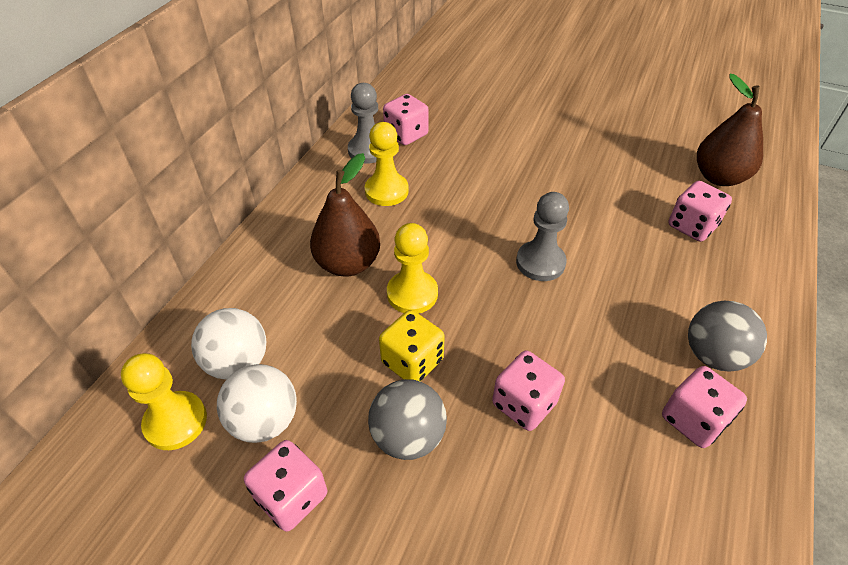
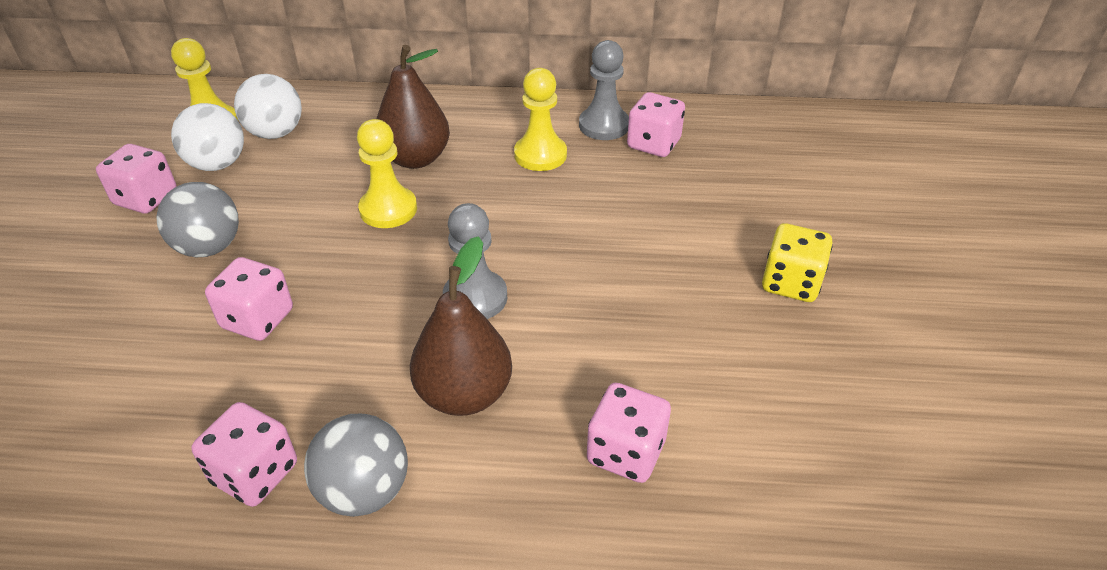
camera: 70 degrees right, 5 degrees down
yellow dice [379,310,445,382] -> yellow dice moved to [762,223,832,302]
brown pear [697,74,763,186] -> brown pear moved to [410,236,512,416]

